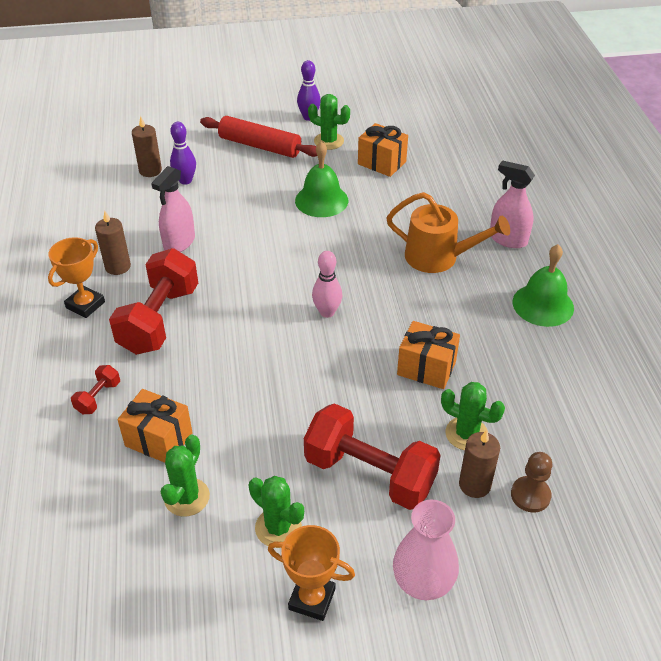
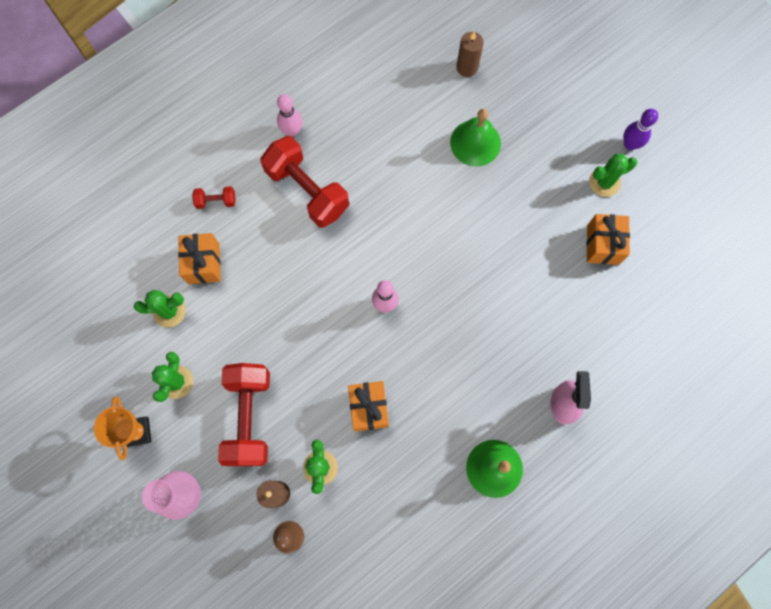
camera: 60 degrees right, 30 degrees up
orange trophy [48,237,105,318] -> pink bowling pin [277,94,302,137]
brown candle [95,211,131,275] -> none
red dumbbell [109,248,198,355] -> red dumbbell turned 60 degrees clockwise [261,136,349,228]
pink spray bottle [151,166,195,252] -> none
purple bowling pin [170,122,196,185] -> none
red rolling pin [200,116,317,158] -> none
green bell [295,141,348,217] -> green bell moved to [450,109,501,167]
green cactus [308,94,350,150] -> green cactus turned 75 degrees clockwise [589,154,637,197]
orange watering can [386,192,510,273] -> none

